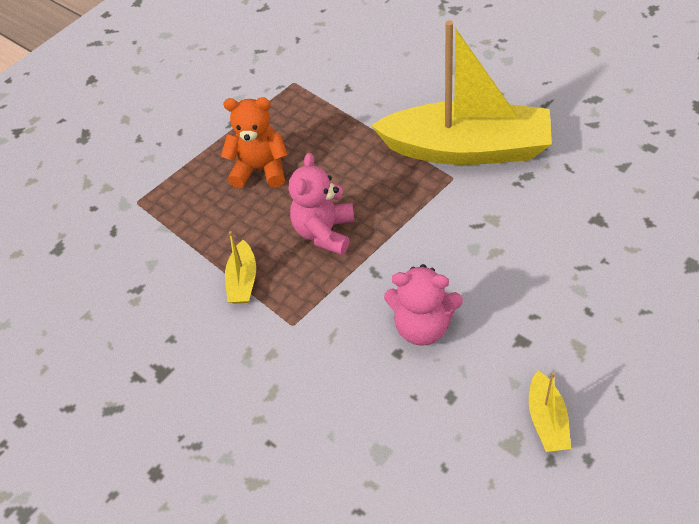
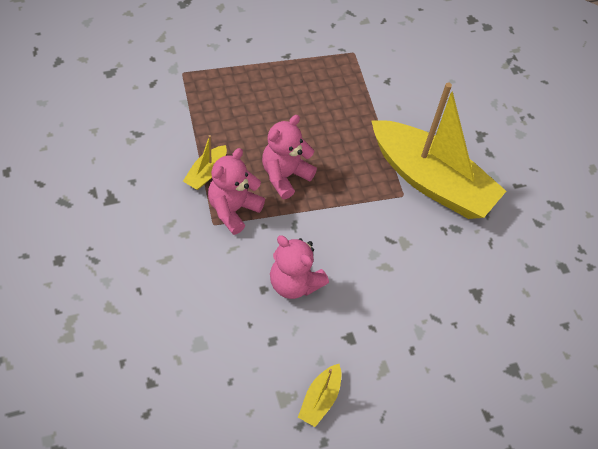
camera: 20 degrees right, 5 degrees up
orange teddy bear [221,97,288,188] -> none
none -> pink teddy bear [208,148,265,235]

